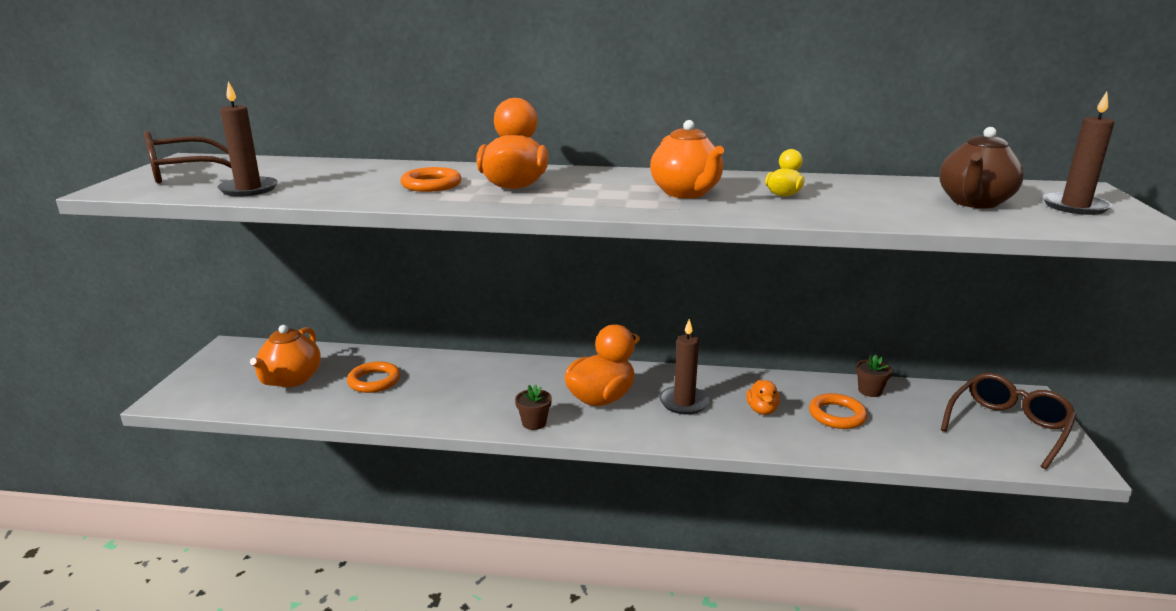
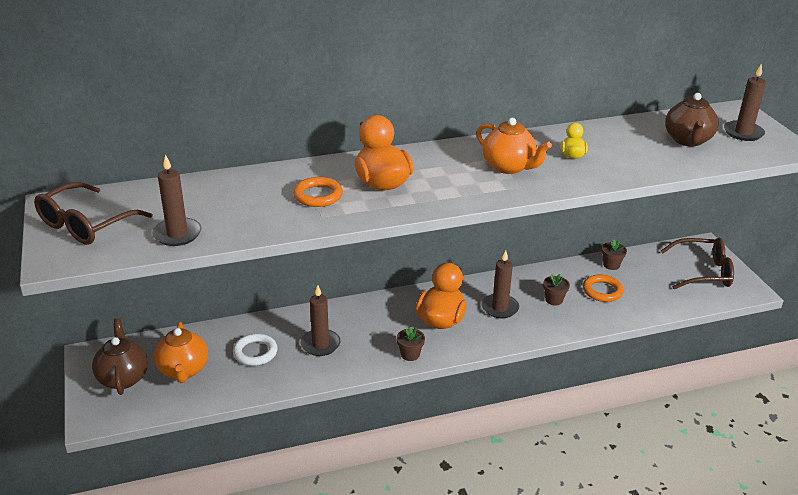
camera: 25 degrees left, 10 degrees up
orange ring [347,362,401,393] -> white ring [233,334,278,366]
orange duck [746,379,780,415] -> brown flower pot [543,274,570,306]
brown glasses [941,373,1077,469] -> brown glasses turned 75 degrees clockwise [661,238,734,289]
none -> brown teapot [92,318,148,395]
none -> brown candle [300,285,341,356]

